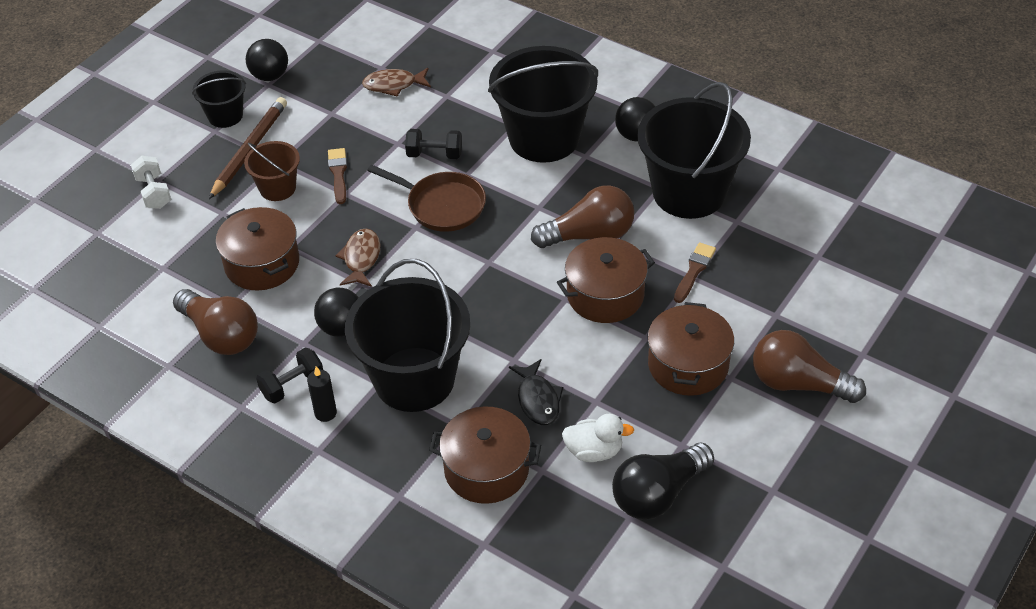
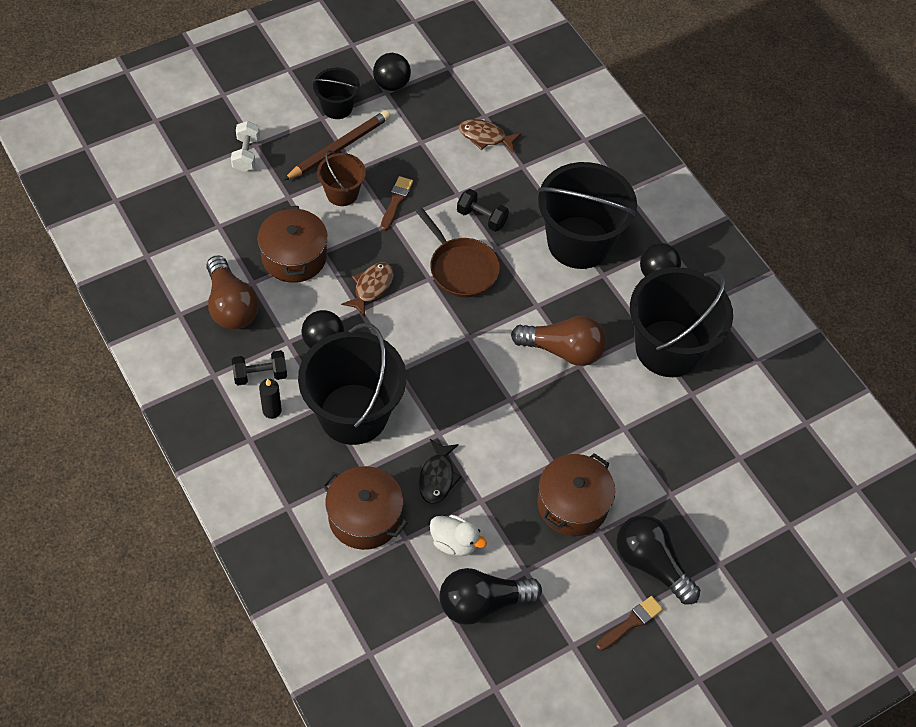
camera: 20 degrees right, 10 degrees up
brown pot [557,237,655,323] -> none
brown brush [674,242,716,303] -> brown brush moved to [596,596,663,651]
brown light bulb [753,330,866,403] -> black light bulb [616,515,700,604]

